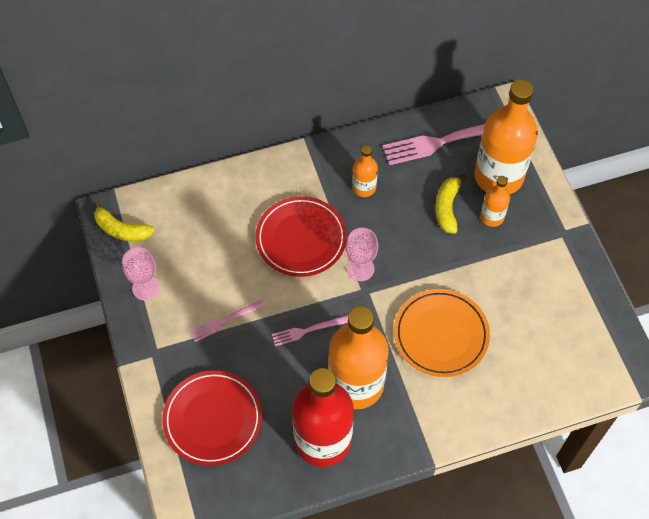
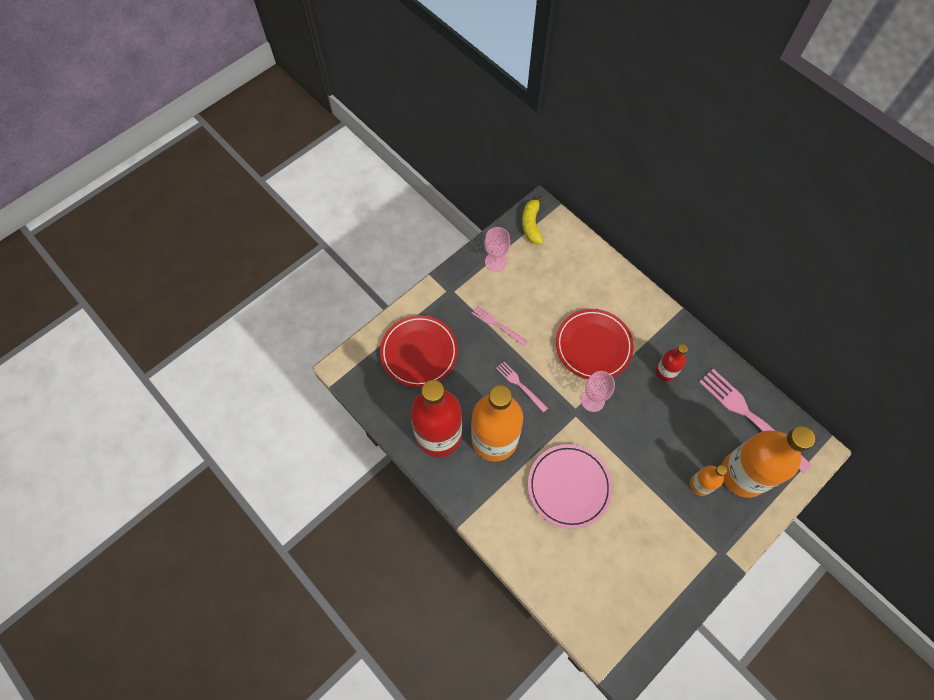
camera: 65 degrees right, 5 degrees up
orange bottle [353,146,378,197] -> red bottle [656,344,688,381]
orange plate [394,289,490,377] -> pink plate [528,444,613,529]
yellow banana [435,174,467,234] -> none

